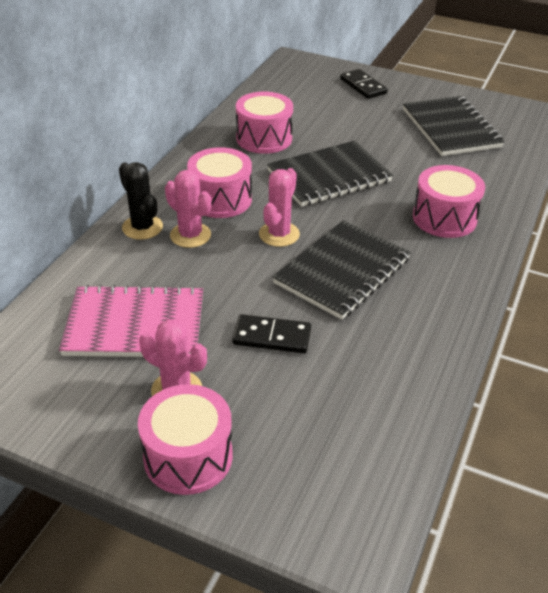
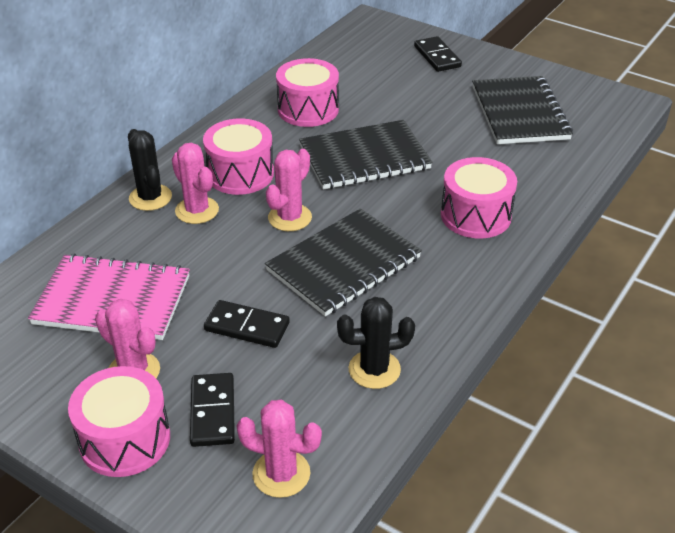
camera: 10 degrees right, 0 degrees up
none -> black domino [190,373,235,447]
none -> pink cactus [237,399,322,498]
none -> black cactus [337,297,415,389]

